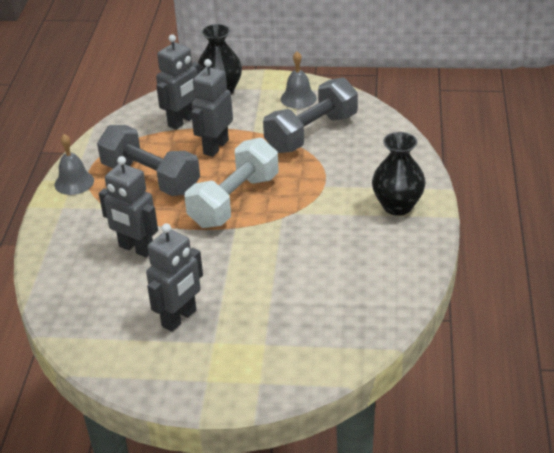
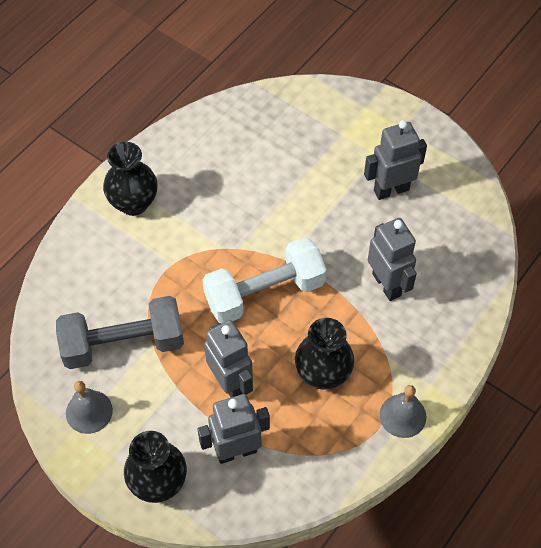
camera: 150 degrees left, 20 degrees up
grey dumbbell [97,125,200,196] -> black vase [295,318,354,390]
grey robot [191,59,233,157] -> grey robot turned 90 degrees counterclockwise [204,320,253,397]

